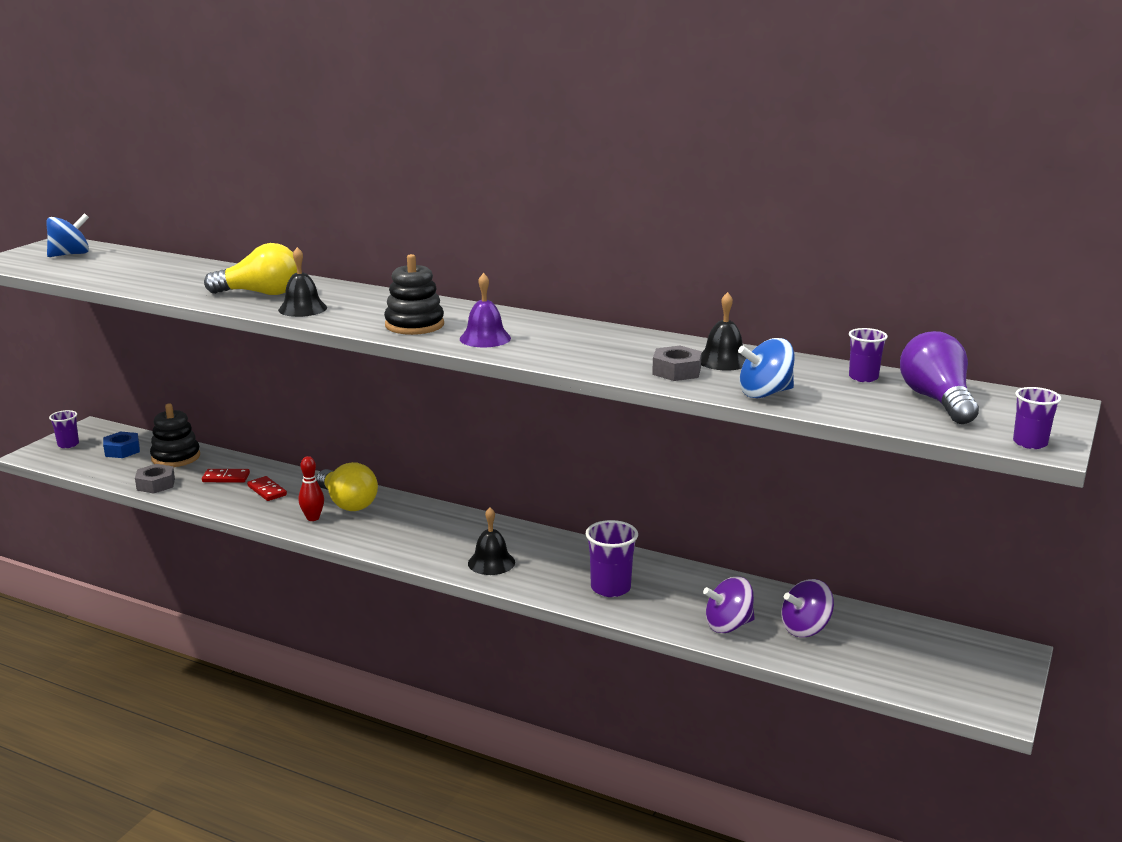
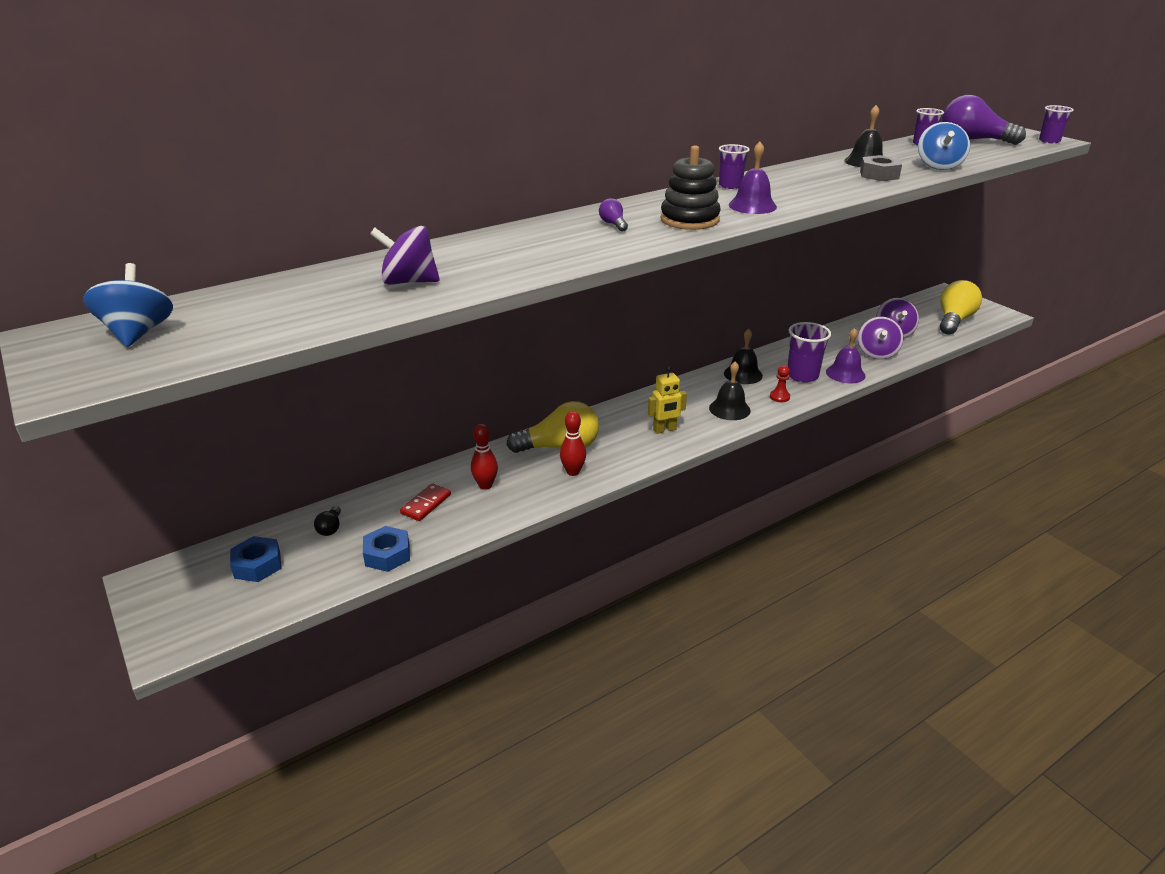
camera: 60 degrees left, 10 degrees up
purple cup [49,410,79,448] -> purple cup moved to [719,144,750,189]
grey nut [135,464,175,493] -> blue nut [363,526,410,572]
black stacking toy [150,404,200,467] -> black light bulb [314,506,341,536]
yellow light bulb [204,243,297,295] -> yellow light bulb moved to [940,280,982,335]
red domino [247,476,287,501] -> red bowling pin [471,424,498,490]
black bell [278,247,327,317] -> black bell moved to [724,329,763,384]
none -> purple spinning top [370,226,440,285]
none -> purple light bulb [599,198,628,232]
none -> yellow robot [648,366,687,434]
none -> red pawn [770,365,790,402]
none -> purple bell [826,328,866,383]

